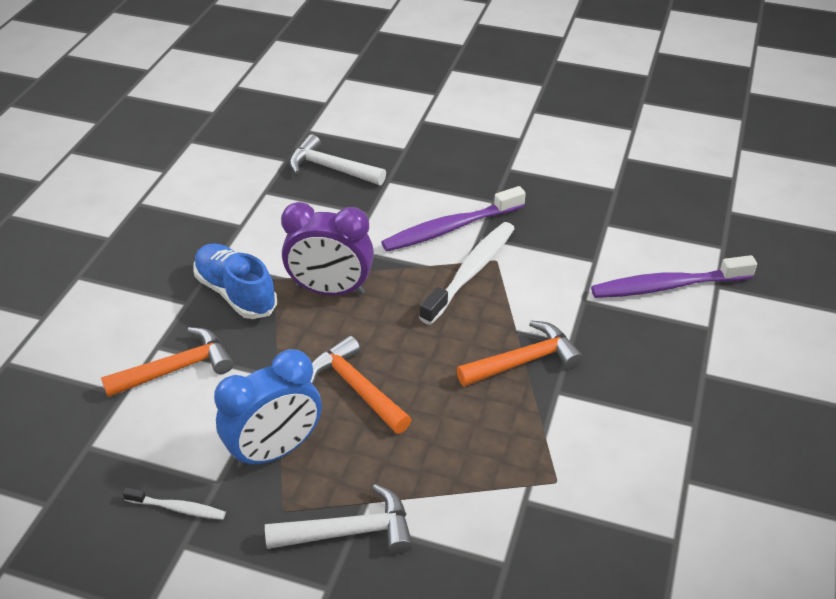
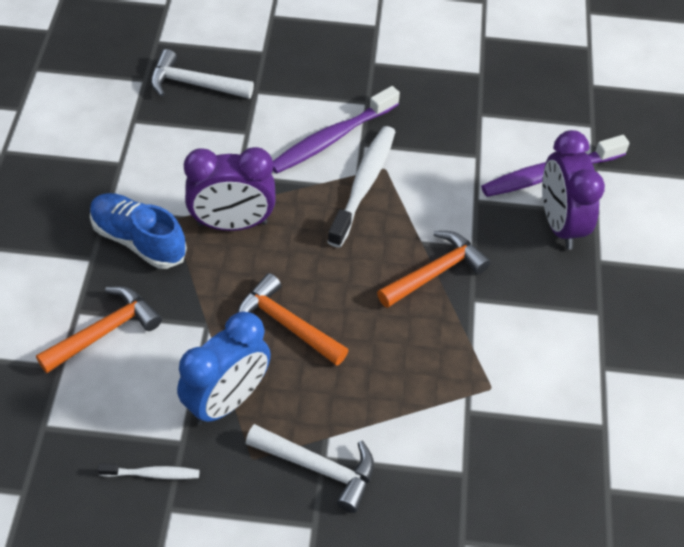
camera: 15 degrees left, 10 degrees up
white hammer [265,484,413,554] -> white hammer turned 45 degrees clockwise [246,424,374,513]
none -> purple clock [542,130,605,250]

